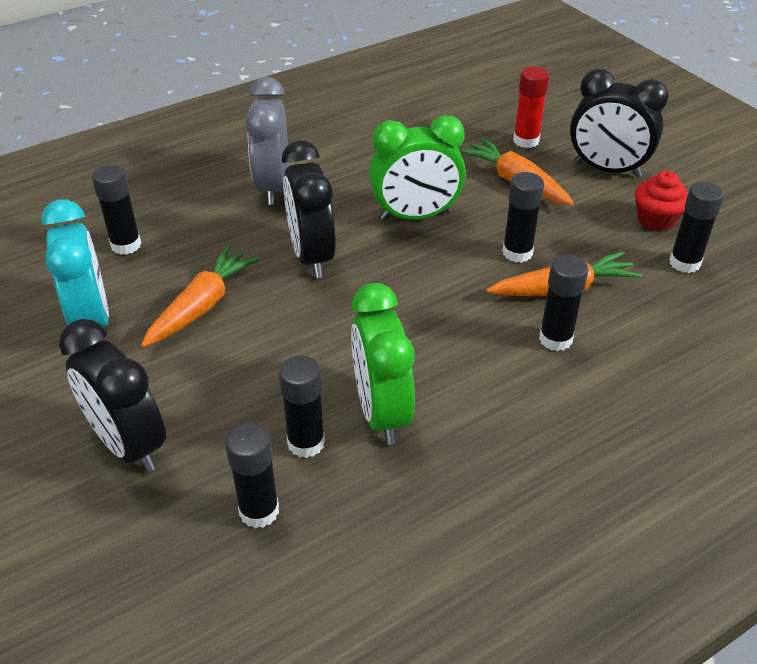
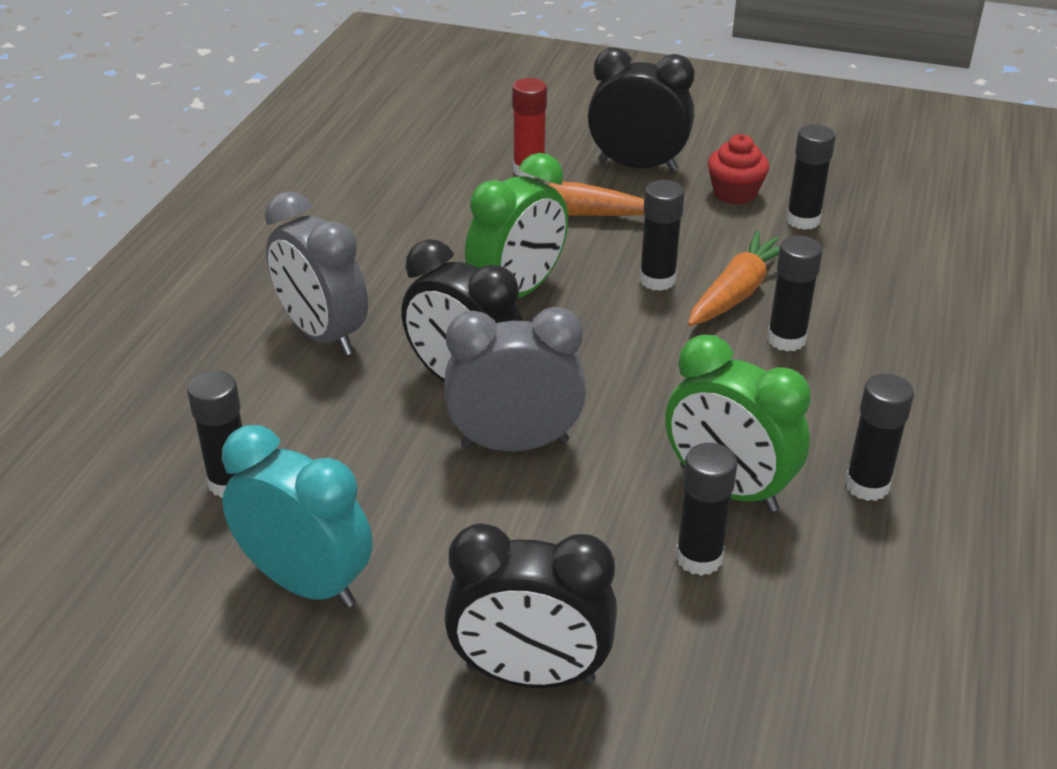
camera: 40 degrees left, 5 degrees down
orange carrot [141,245,260,347] -> none
black glue stick [225,423,279,528] -> black glue stick moved to [845,374,914,501]
black clock [570,69,669,177] -> black clock turned 150 degrees counterclockwise [588,48,694,172]
none -> grey clock [444,307,586,451]

